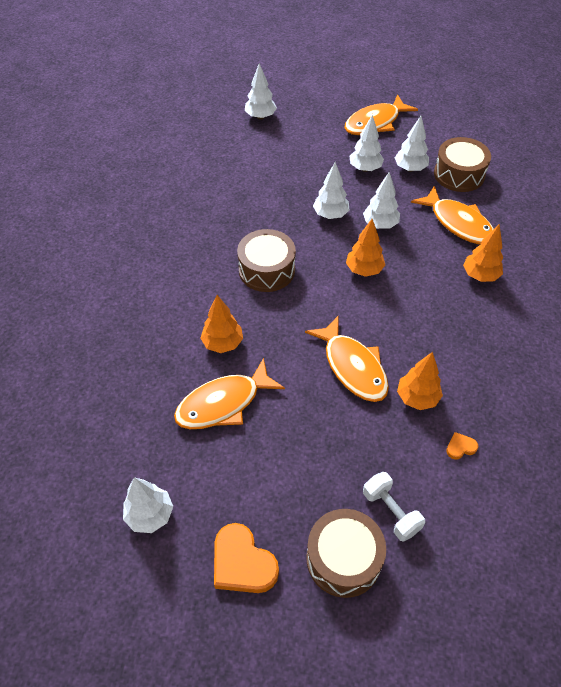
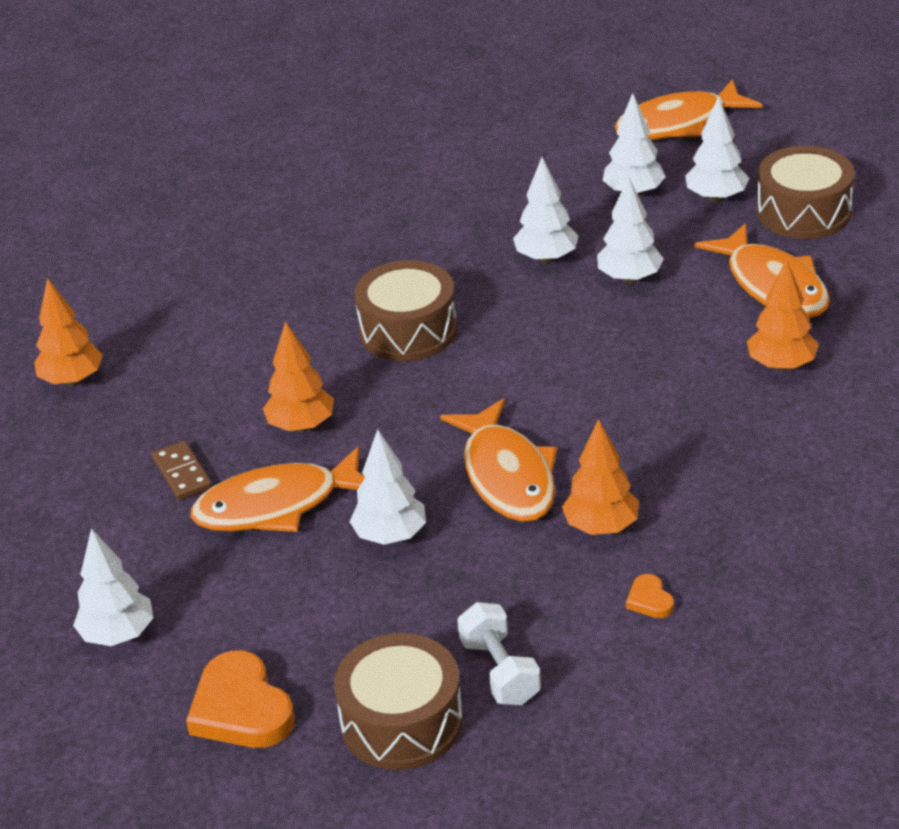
camera: 15 degrees right, 15 degrees down
white tree [245,63,277,120] -> white tree moved to [349,429,426,545]
orange tree [346,219,385,277] -> orange tree moved to [34,278,103,386]
orange heart [446,432,478,460] -> orange heart turned 105 degrees counterclockwise [626,574,674,618]
none -> brown domino [152,441,212,500]

